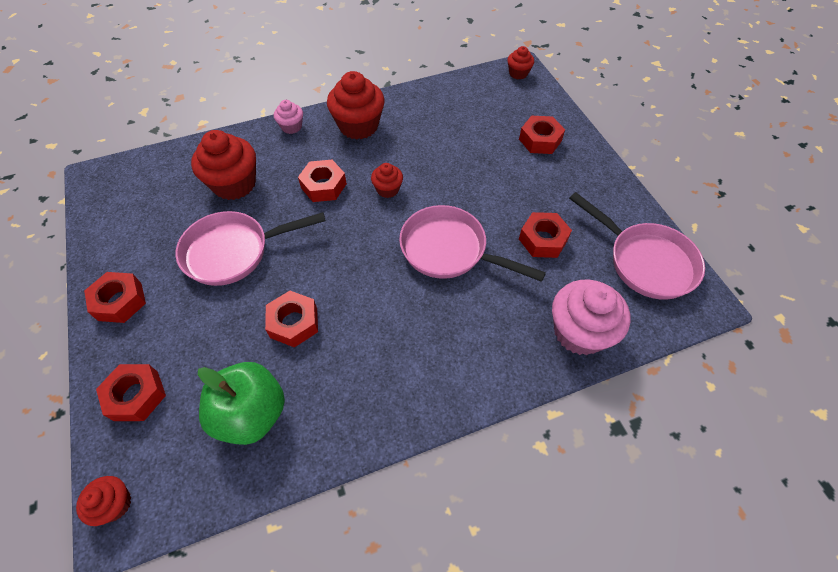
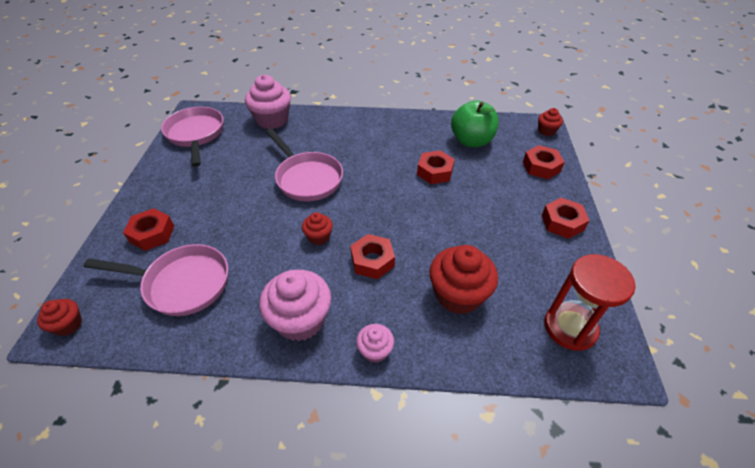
camera: 155 degrees left, 10 degrees down
pink pan [175,211,326,286] -> pink pan moved to [83,244,228,316]
red cupcake [327,71,385,140] -> pink cupcake [259,270,331,341]
red nut [519,212,572,258] -> none
none -> red hourglass [545,254,635,351]

